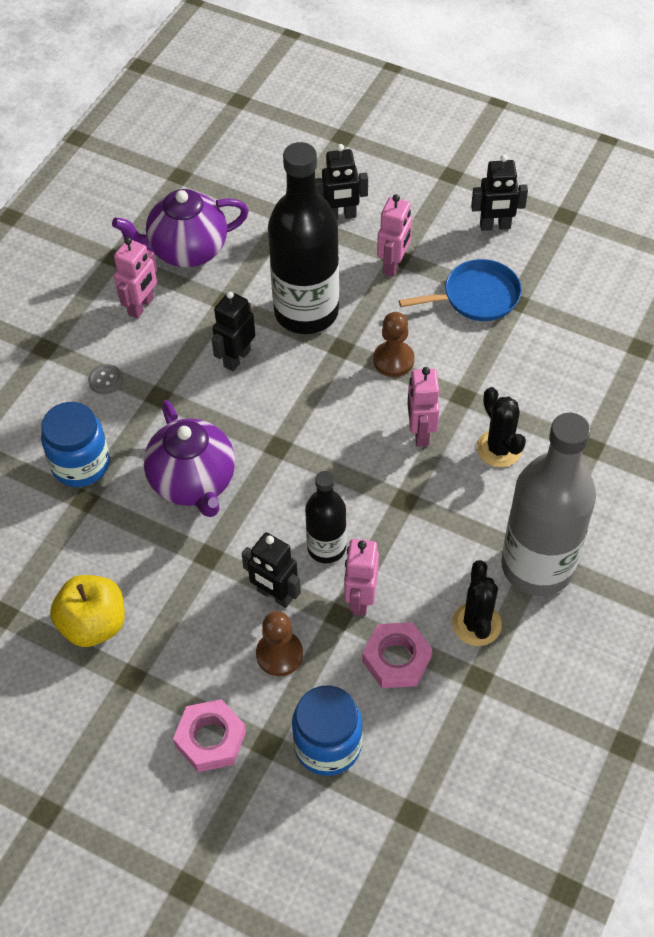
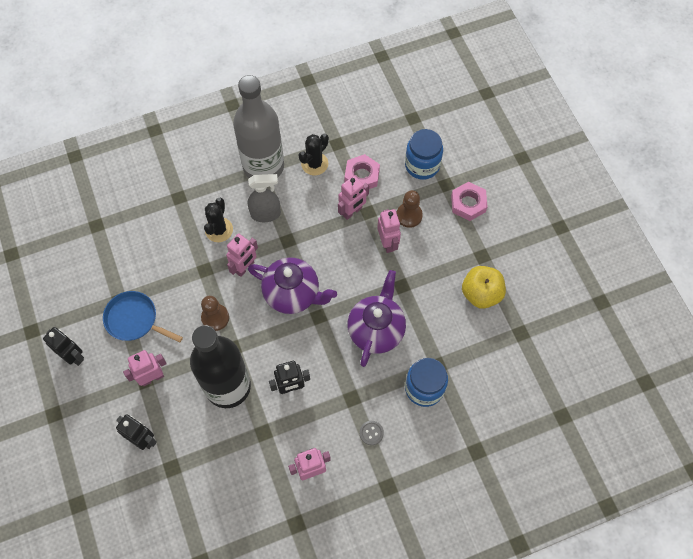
camera: 140 degrees left, 10 degrees up
purple teapot [112,189,249,267] -> purple teapot moved to [248,257,337,314]
black robot [241,532,301,608] -> pink robot [377,209,401,253]
black bottle [305,471,347,563] -> none
none -> grey spray bottle [248,174,281,222]

